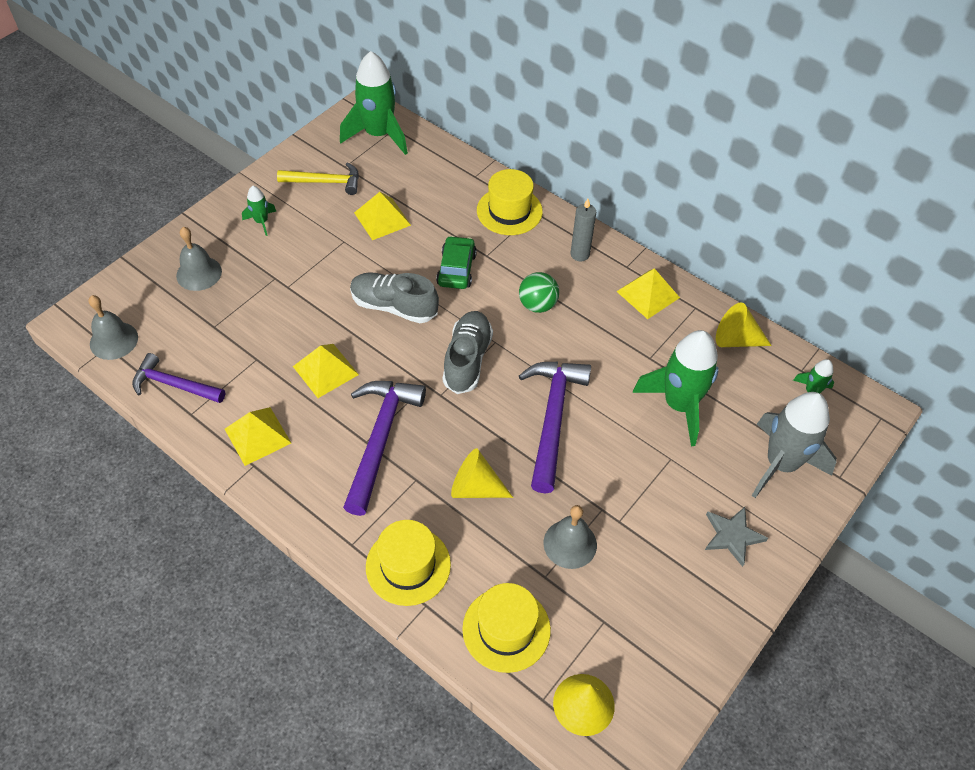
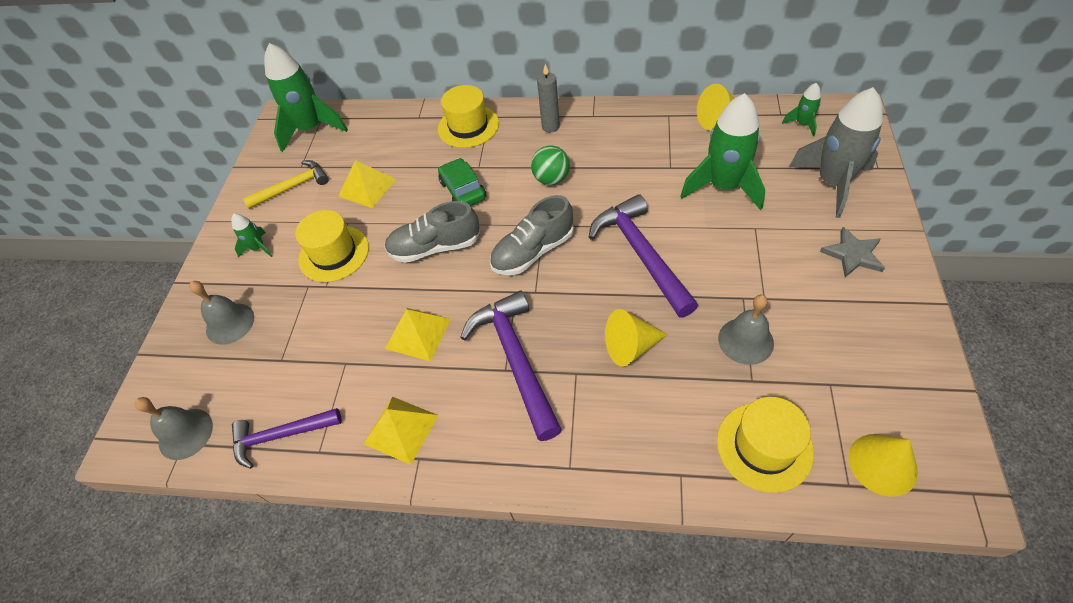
camera: 25 degrees left, 0 degrees up
yellow hat [366,520,451,606] -> yellow hat moved to [295,210,369,282]
grey shoe [443,311,493,394] -> grey shoe turned 105 degrees counterclockwise [490,195,574,275]
yellow pyramid [616,268,680,319] -> none

